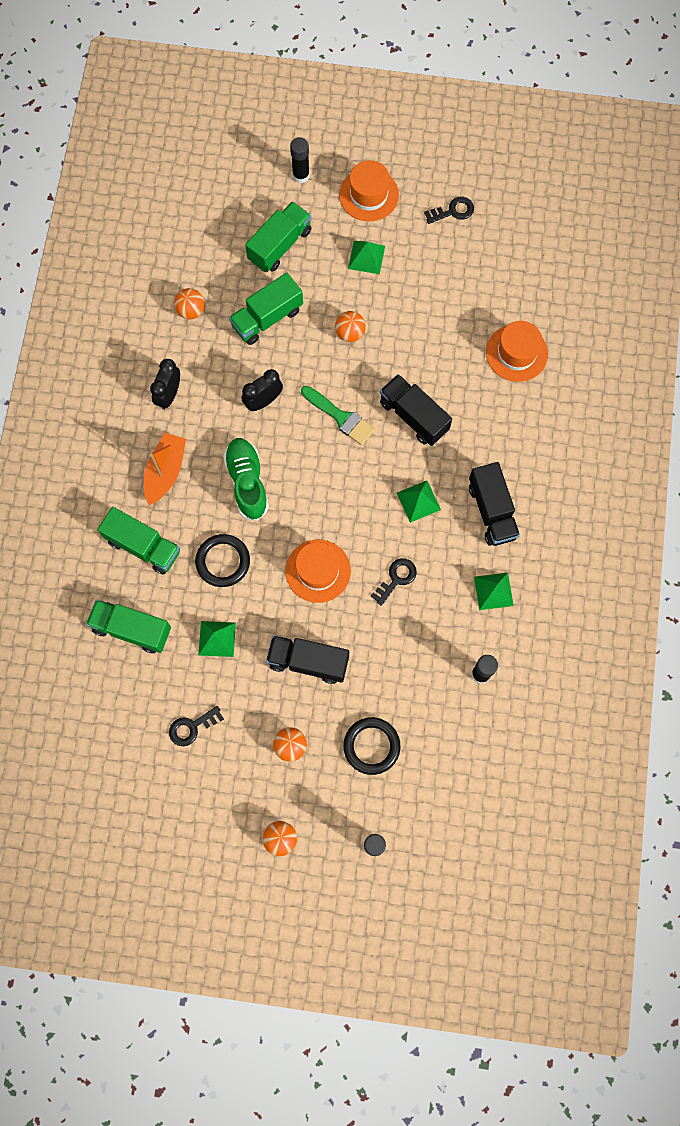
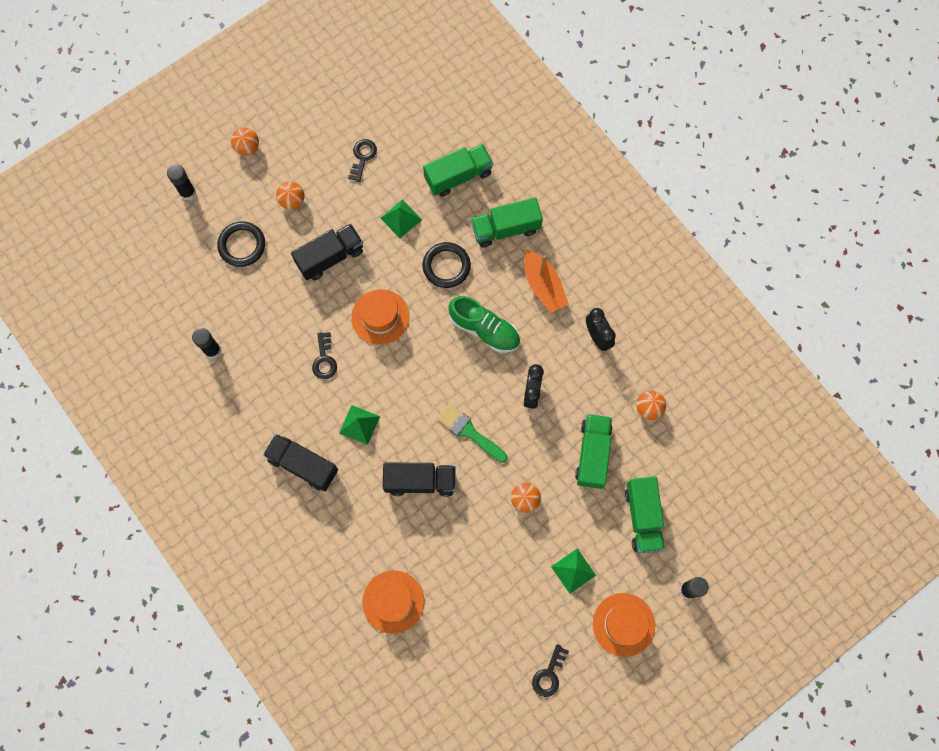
camera: 135 degrees right, 0 degrees up
green brush [301,386,375,445] -> green brush turned 45 degrees clockwise [437,404,508,463]
green pyramid [474,573,514,610] -> none

